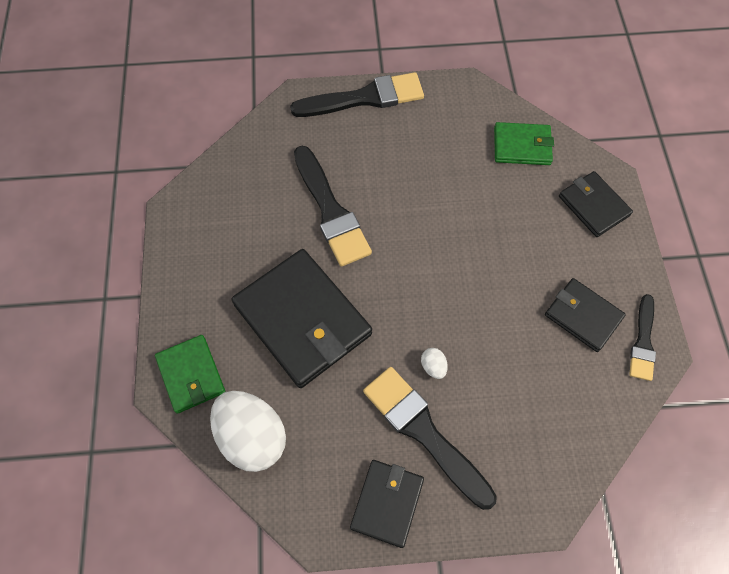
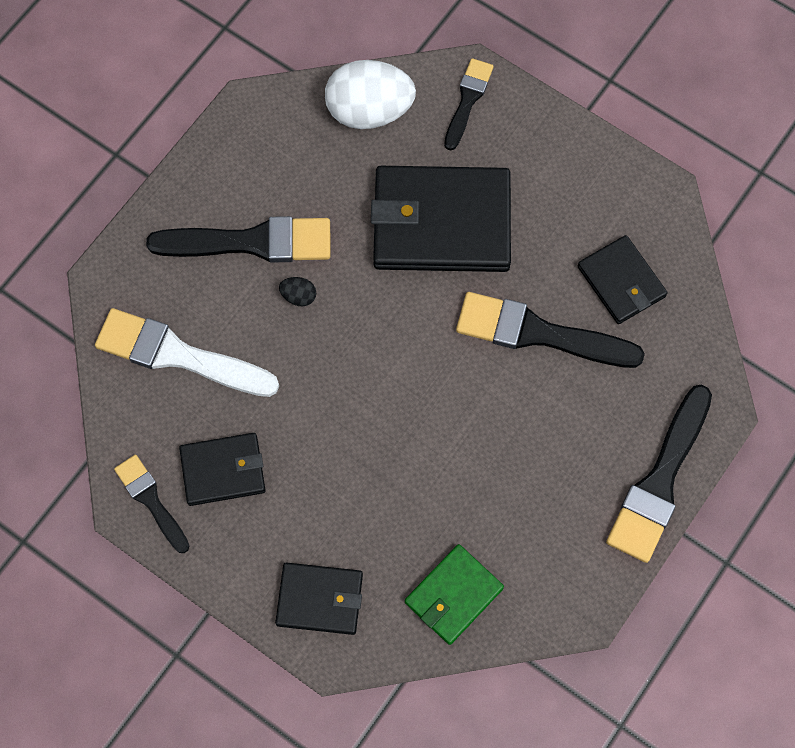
camera: 130 degrees right, 5 degrees up
green wallet [155,335,225,414] -> black brush [444,58,494,151]
black wallet [350,460,424,548] -> black wallet moved to [578,235,668,324]
white egg [421,348,448,379] -> black egg [279,277,316,307]
none -> white brush [95,308,279,397]

